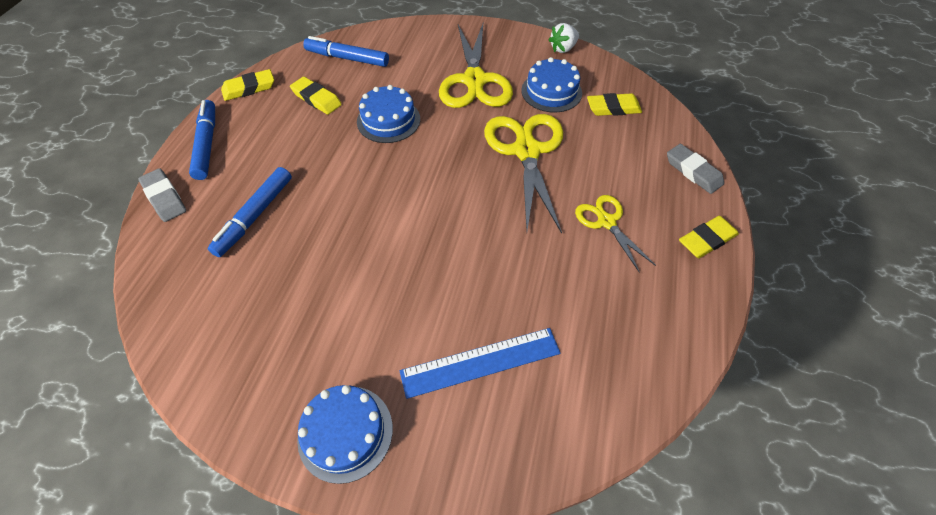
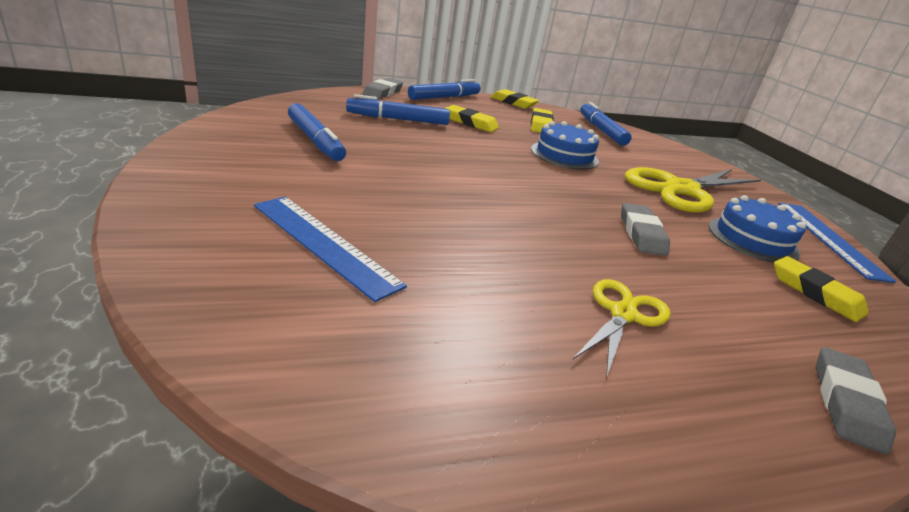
camera: 55 degrees right, 25 degrees down
blue cake [297,385,393,484] -> none
yellow scissors [484,114,563,234] -> grey eraser [621,203,670,256]
white strawberry [548,23,579,53] -> blue ruler [778,203,896,283]
yellow eraser [679,216,739,258] -> yellow eraser moved to [444,105,499,132]
none -> blue marker [288,103,346,161]

